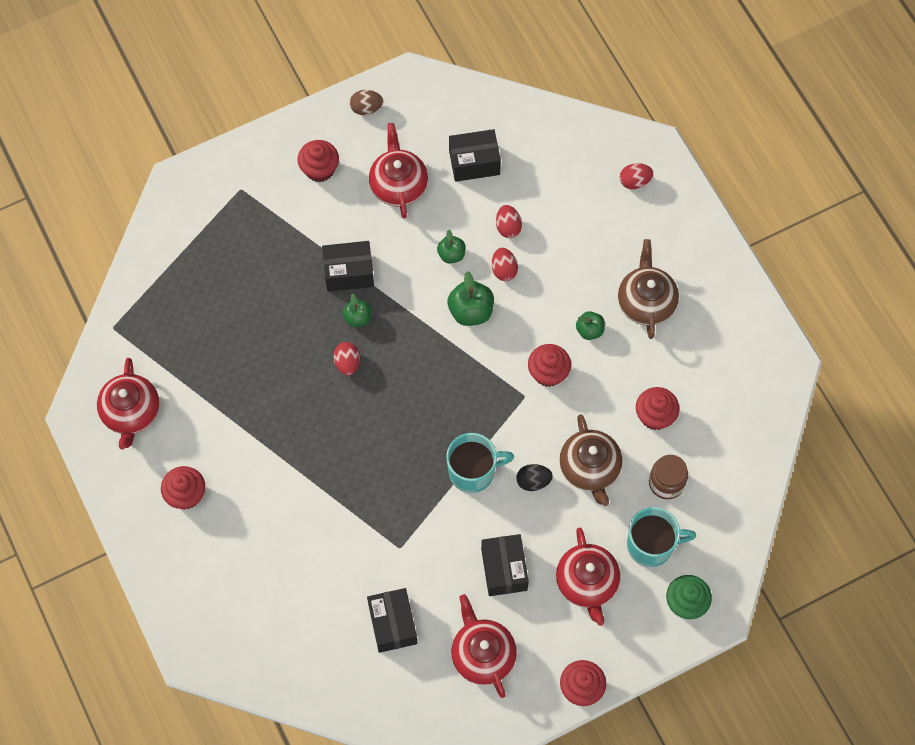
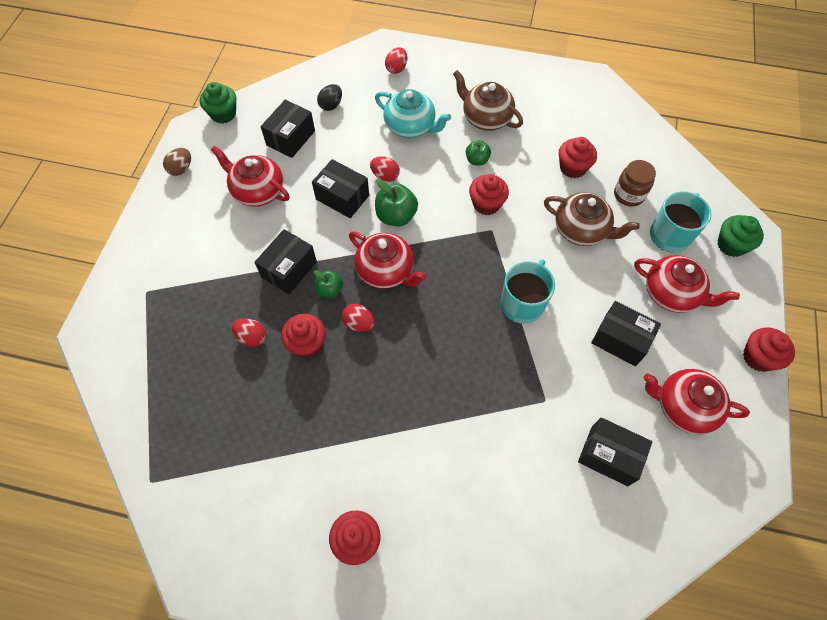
camera: 50 degrees left, 5 degrees down
red teapot [97,358,160,449] -> red teapot moved to [349,231,427,289]
red cupcake [297,140,339,182] -> red cupcake moved to [281,314,326,358]
green apple [437,230,465,263] -> black box [312,159,369,218]
red egg [496,205,522,238] -> red egg moved to [232,318,266,347]
black egg [516,464,553,491] -> black egg moved to [317,84,342,111]
none -> green cupcake [200,82,236,123]
none -> turquoise teapot [375,89,451,138]

